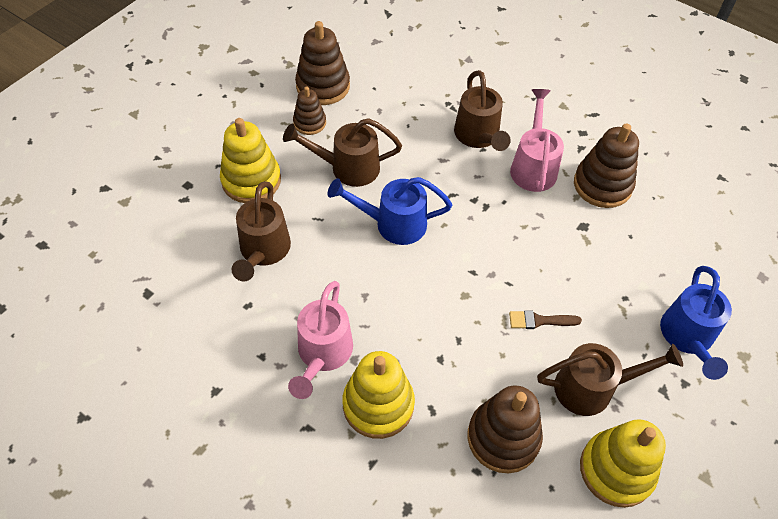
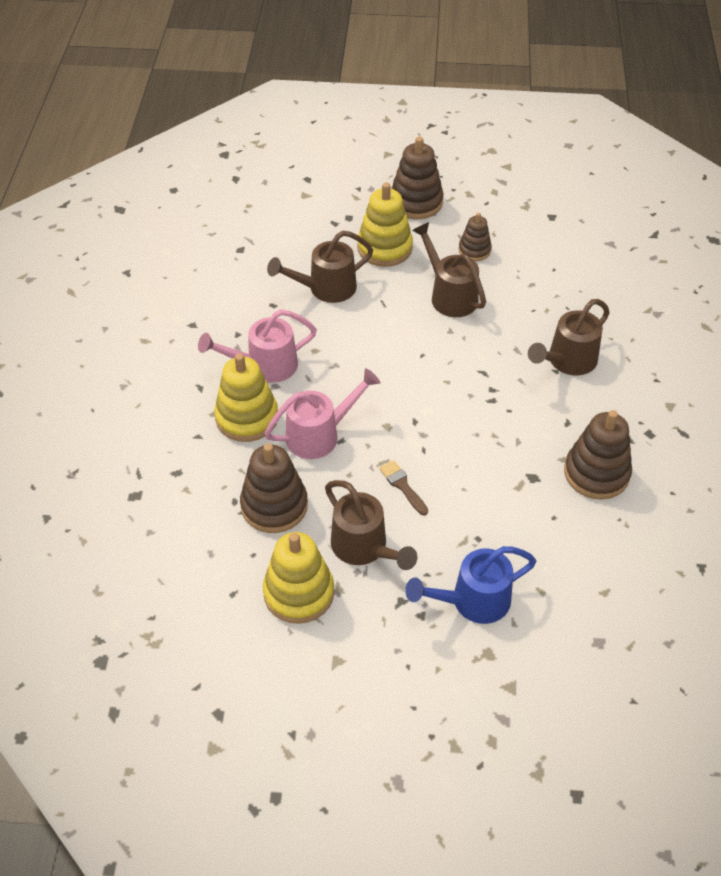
camera: 60 degrees right, 5 degrees down
brown stacking toy [295,21,350,105] -> brown stacking toy moved to [391,137,444,219]
blue watering can [328,177,452,245] -> none
pink watering can [510,89,564,192] -> pink watering can moved to [264,368,380,459]

